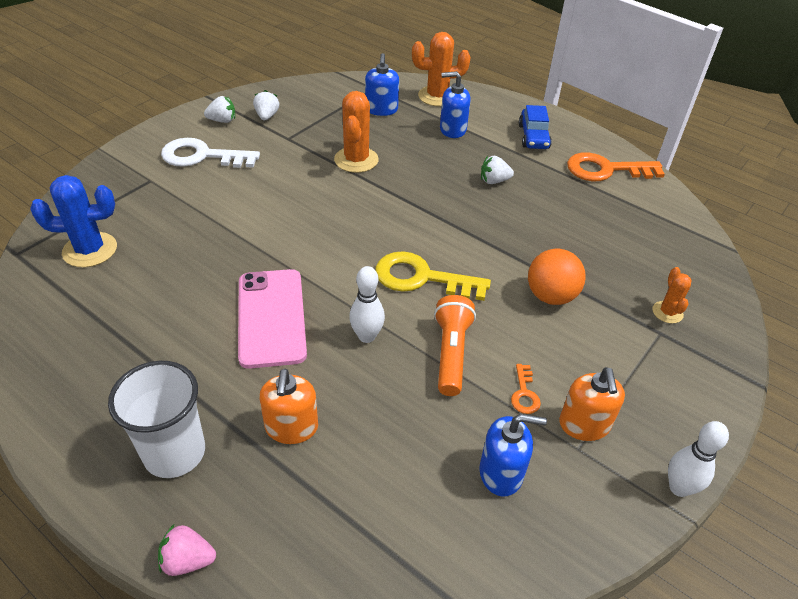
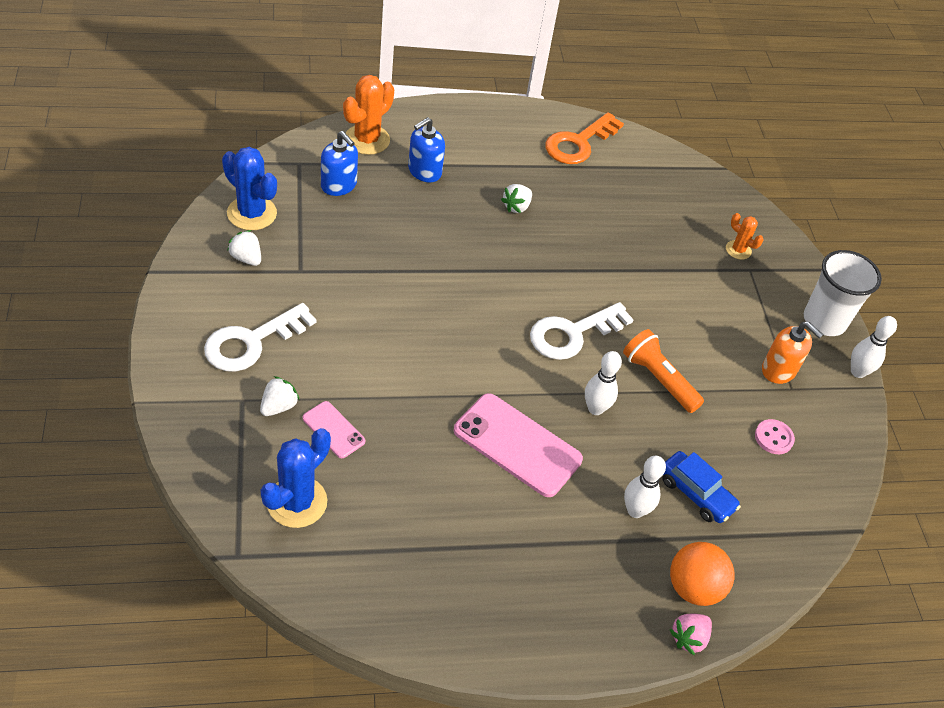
camera: 50 degrees left, 5 degrees up
white cup [108,361,205,478] -> white cup moved to [804,250,882,336]
white strawberry [204,96,235,123] -> white strawberry moved to [260,376,300,416]
orange soap dispenser [260,369,318,444] -> white bowling pin [624,456,666,518]
orange cactus [334,91,379,173] -> none
yellow key [375,251,491,301] -> white key [530,302,634,360]
blue soap dispenser [479,414,547,497] -> pink button [755,419,795,454]
orange key [511,364,541,414] -> none
blue car [519,105,552,149] -> blue car moved to [662,451,741,523]
orange ball [528,249,586,305] -> orange ball moved to [670,542,734,606]
none -> blue cactus [222,147,277,230]
none -> pink phone [303,401,365,458]

